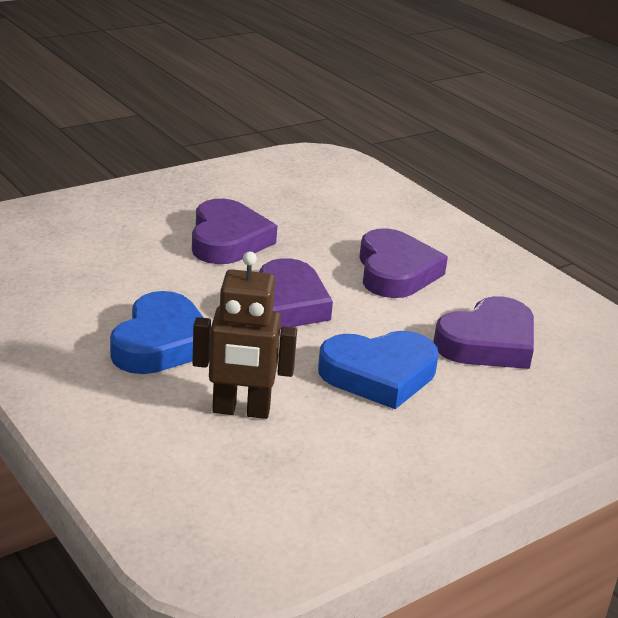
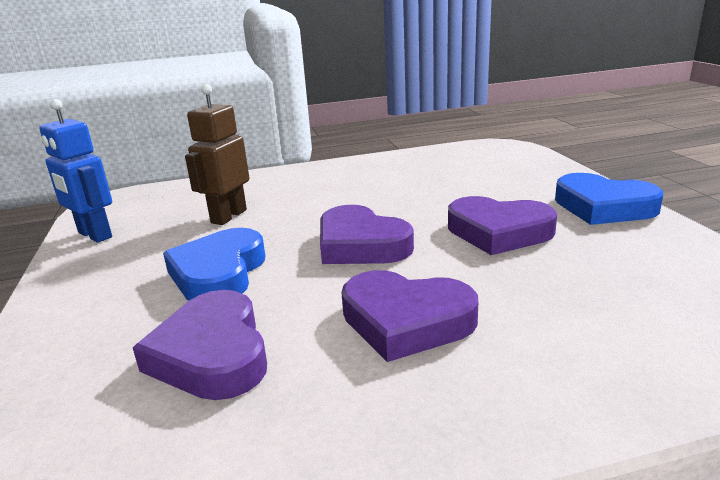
camera: 115 degrees right, 5 degrees down
blue heart [110,291,204,374] -> blue heart moved to [555,173,663,225]
none -> blue robot [39,99,112,243]

